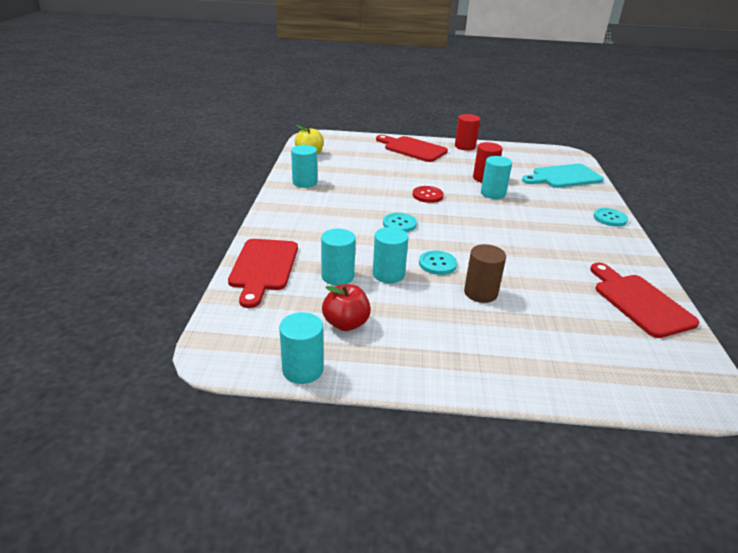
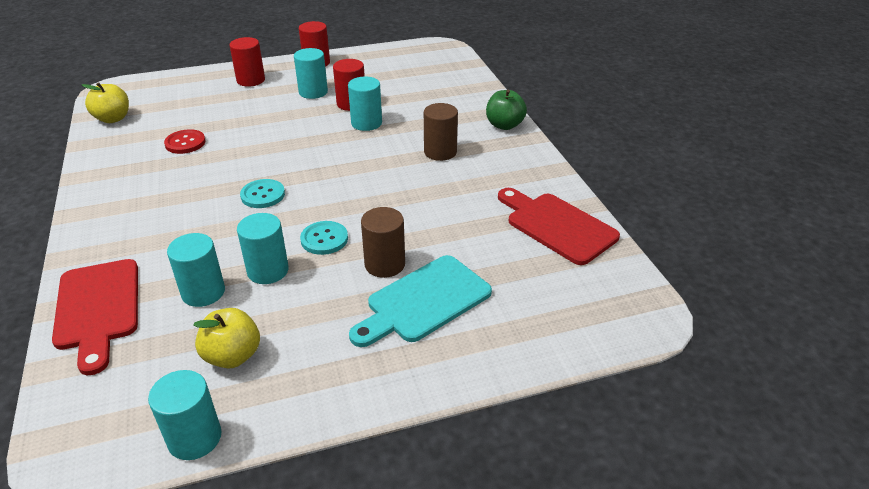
camera: 20 degrees left, 5 degrees up
turquoise cylinder [291,145,318,188] -> turquoise cylinder moved to [294,48,328,99]
red apple [322,284,371,331] -> yellow apple [193,308,260,368]
red cutting board [376,135,448,162] -> red cylinder [229,37,265,87]
red button [413,186,444,203] -> red button moved to [164,129,206,154]
turquoise cutting board [522,164,604,188] -> turquoise cutting board moved to [349,255,492,347]
turquoise button [593,208,628,227] -> green apple [486,89,527,130]
none -> brown cylinder [424,103,458,161]

